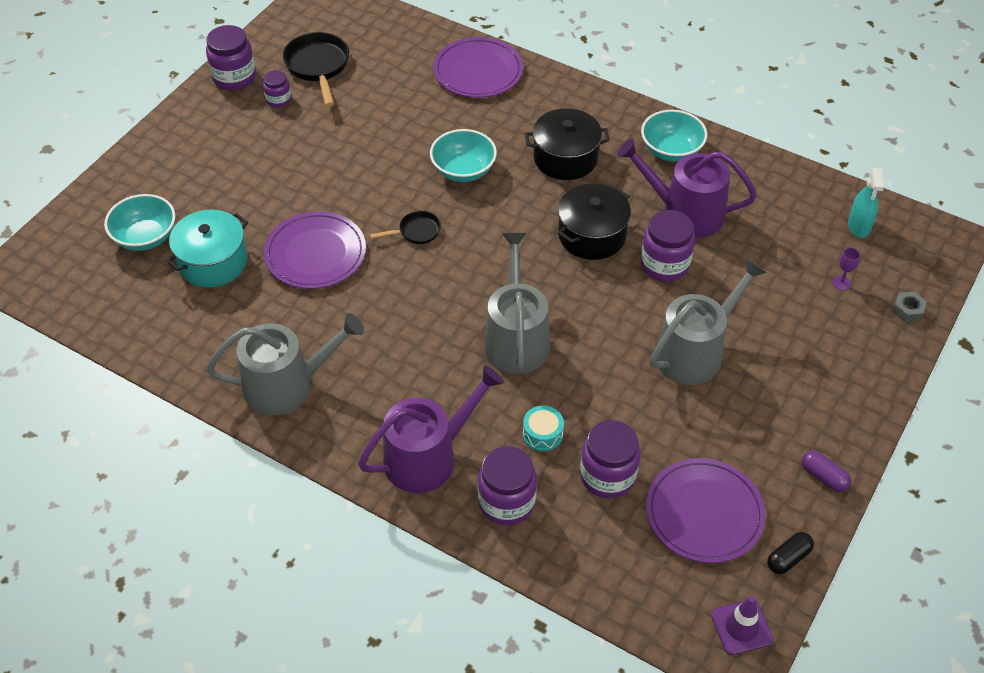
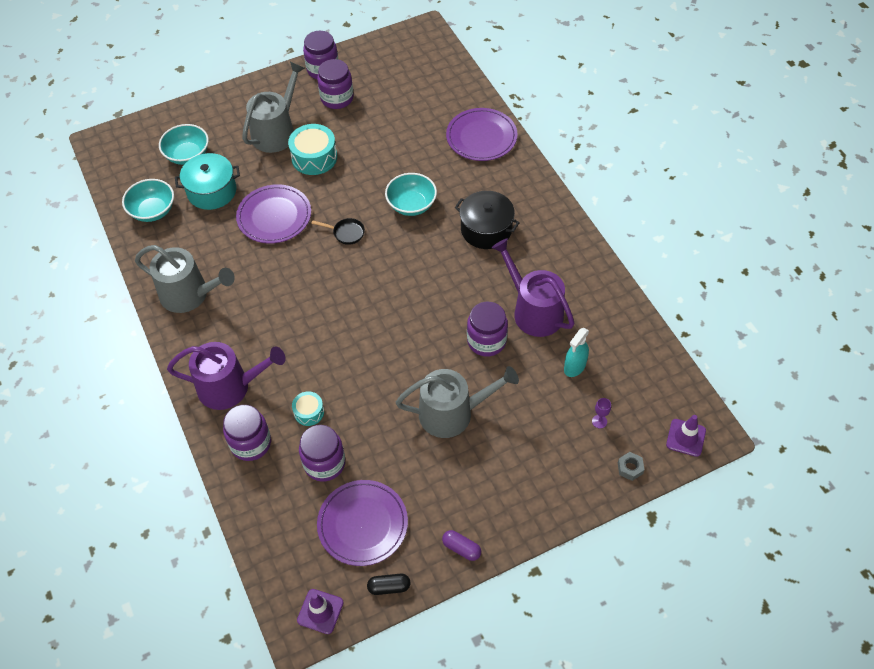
camera: 35 degrees right, 5 degrees up
purple jar [263,70,291,108] -> purple jar [317,59,354,109], size x1.74
black pan [283,32,349,107] -> none
grey watering can [484,233,550,374] -> grey watering can moved to [242,62,305,153]
black pot [558,184,631,260] -> none
turquoise bowl [641,110,707,162] -> turquoise bowl moved to [122,179,174,222]
purple capsule [802,451,851,492] -> purple capsule turned 45 degrees counterclockwise [442,530,481,561]
turquoise spray bottle [848,168,884,238] -> turquoise spray bottle moved to [564,328,589,377]
none -> turquoise drum [288,124,337,175]
none -> purple traffic cone [666,415,706,457]

